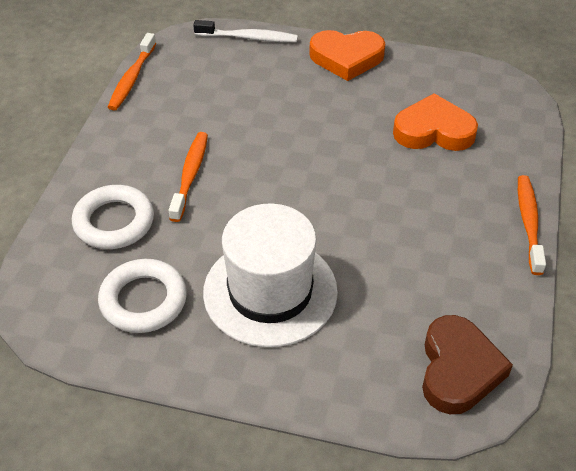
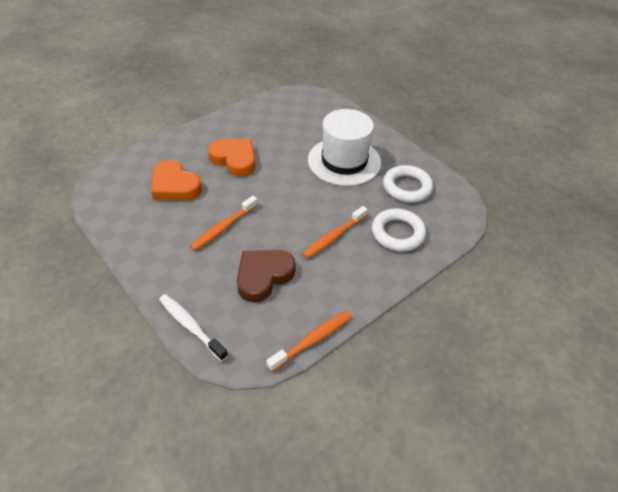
camera: 145 degrees left, 0 degrees up
orange heart [309,30,385,81] -> orange heart moved to [207,139,255,177]
brown heart [422,315,513,414] -> brown heart moved to [237,250,295,302]
orange toothbrush [518,175,546,275] -> orange toothbrush moved to [190,196,258,251]

